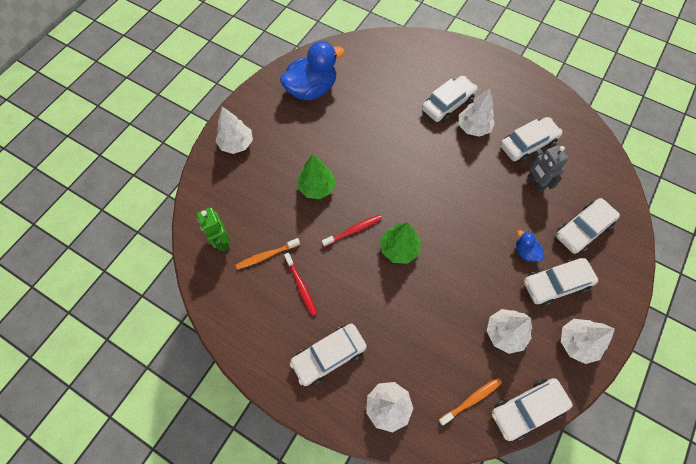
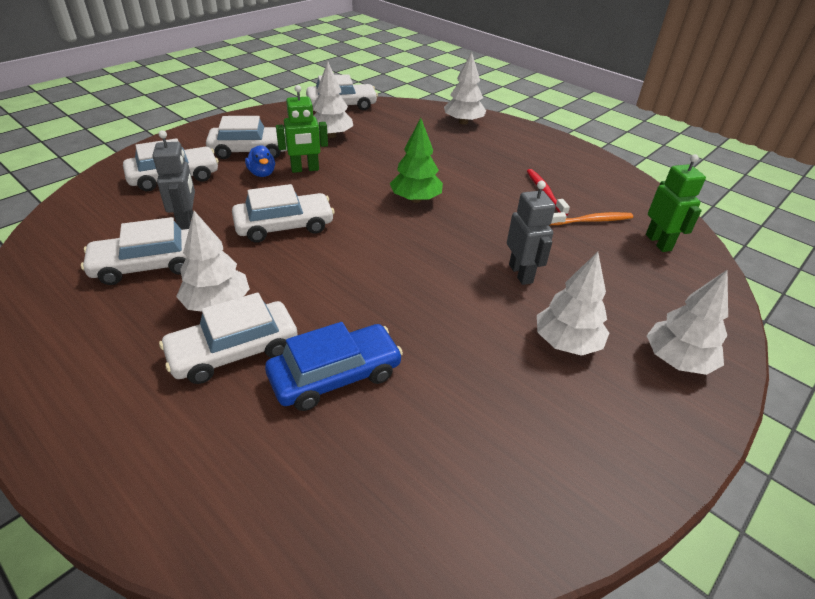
camera: 170 degrees left, 25 degrees down
blue duck [280,41,345,100] -> none
white car [289,324,367,386] -> white car moved to [232,184,335,243]
green tree [298,154,336,199] -> grey robot [507,181,555,285]
red toothbrush [322,215,382,247] -> none
orange toothbrush [439,378,502,426] -> none
white tree [561,319,615,364] -> white tree moved to [537,252,609,356]
none -> blue car [265,322,403,411]
none -> green robot [276,85,328,173]

